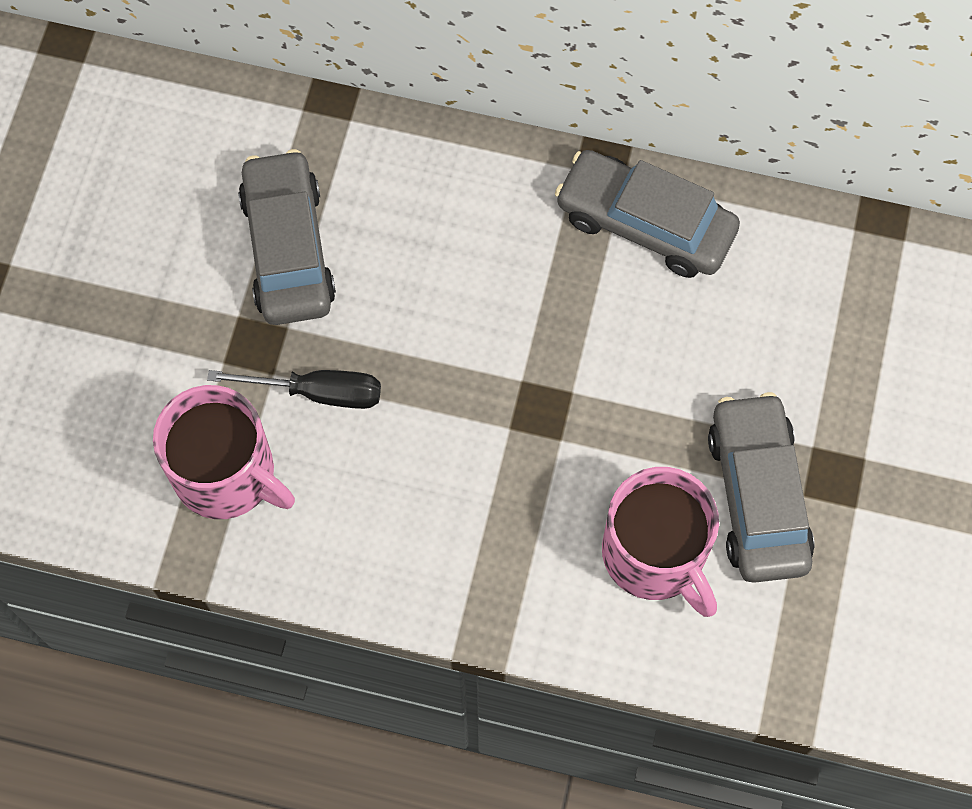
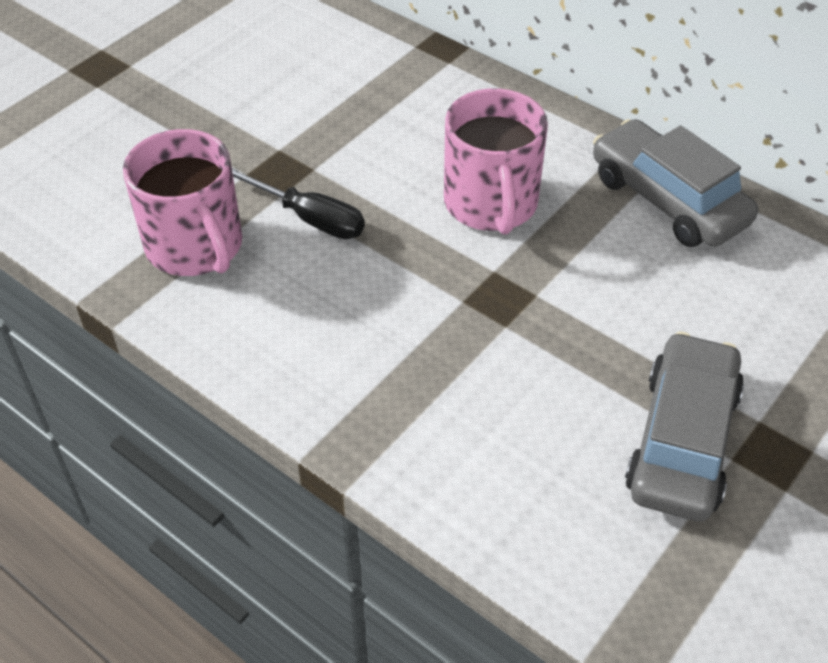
camera: 25 degrees right, 20 degrees down
grey car [238,149,336,325] -> none
pink mug [602,467,719,617] -> pink mug moved to [444,88,548,234]

